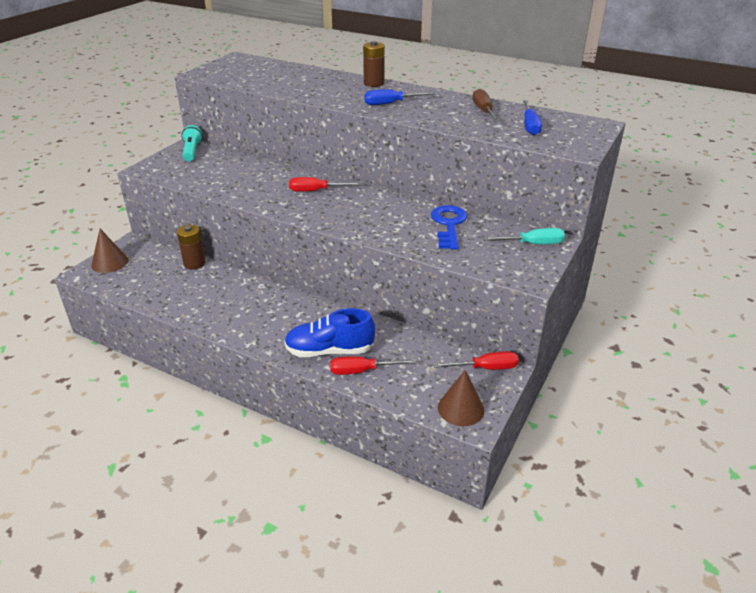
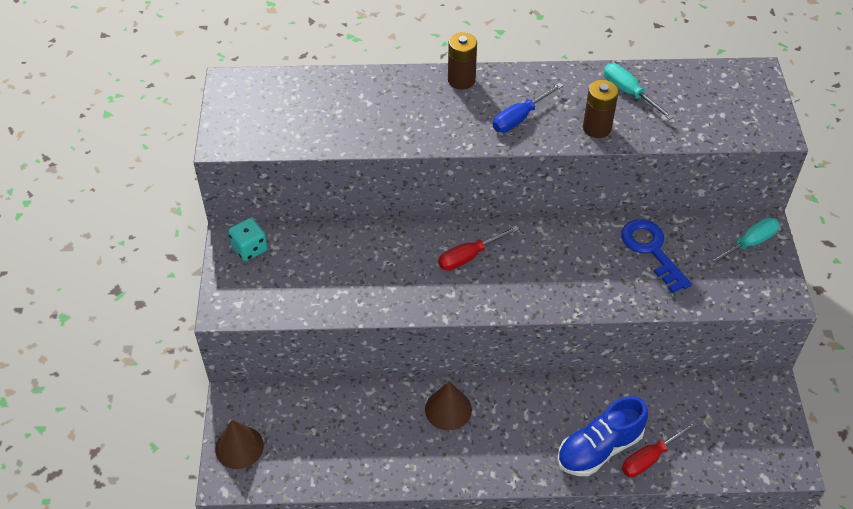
camera: 30 degrees left, 15 degrees up
brown battery [177,225,205,269] -> brown battery moved to [583,80,619,138]
turquoise flashlight [181,125,203,161] -> turquoise dice [228,218,268,261]
red screwdriver [433,351,519,370] -> none
brown cone [438,370,484,426] -> brown cone moved to [425,381,472,430]
brown screwdriver [472,89,500,122] -> turquoise screwdriver [604,64,674,120]
blue screwdriver [523,100,542,135] -> none

